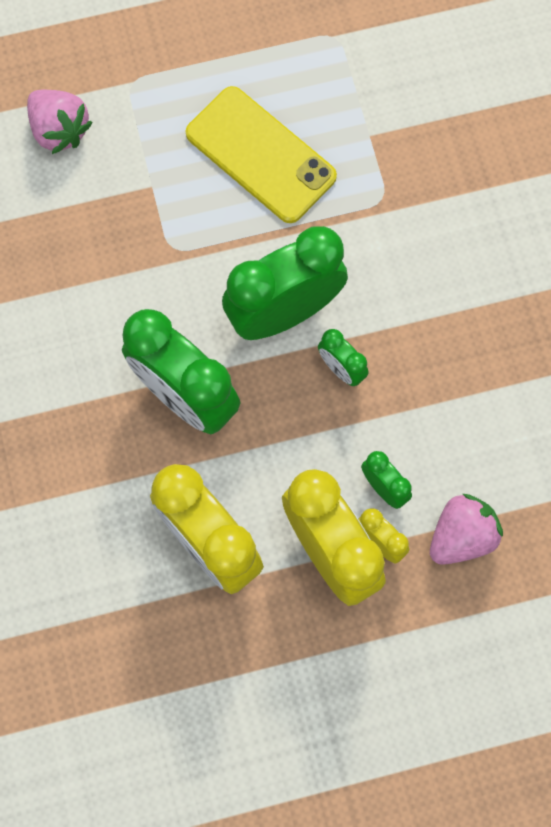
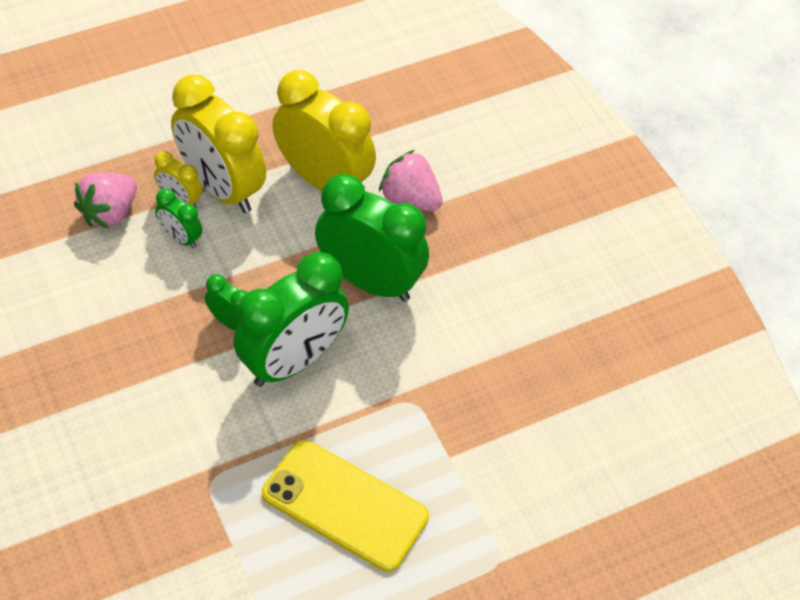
camera: 165 degrees right, 20 degrees down
pink strawberry [27,90,93,154] -> pink strawberry moved to [379,150,443,211]

